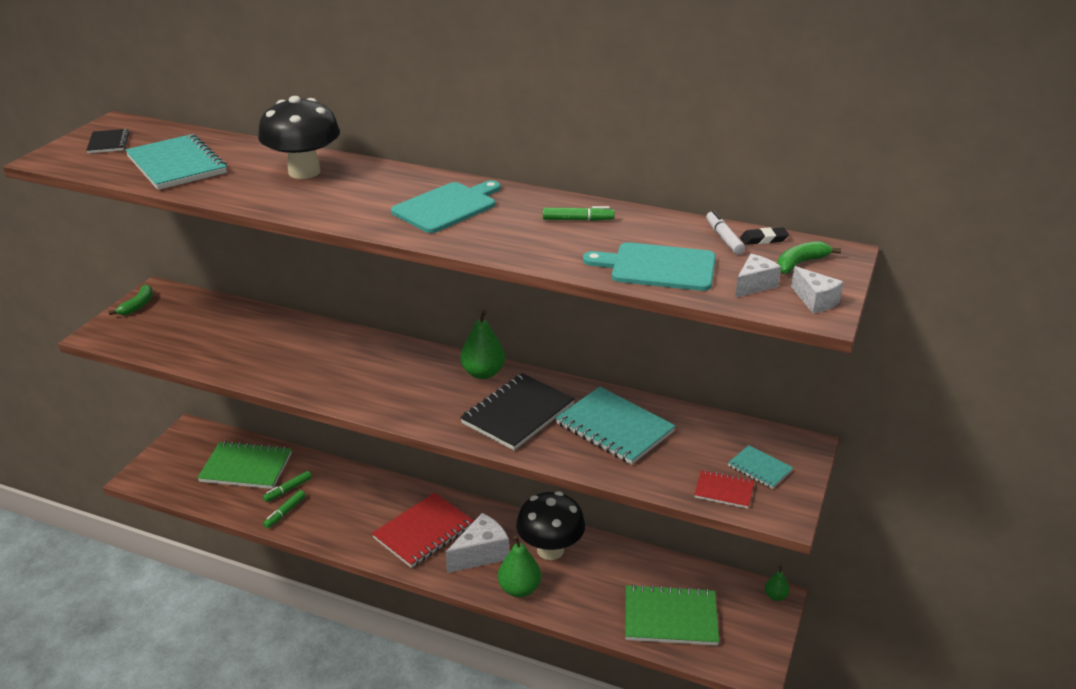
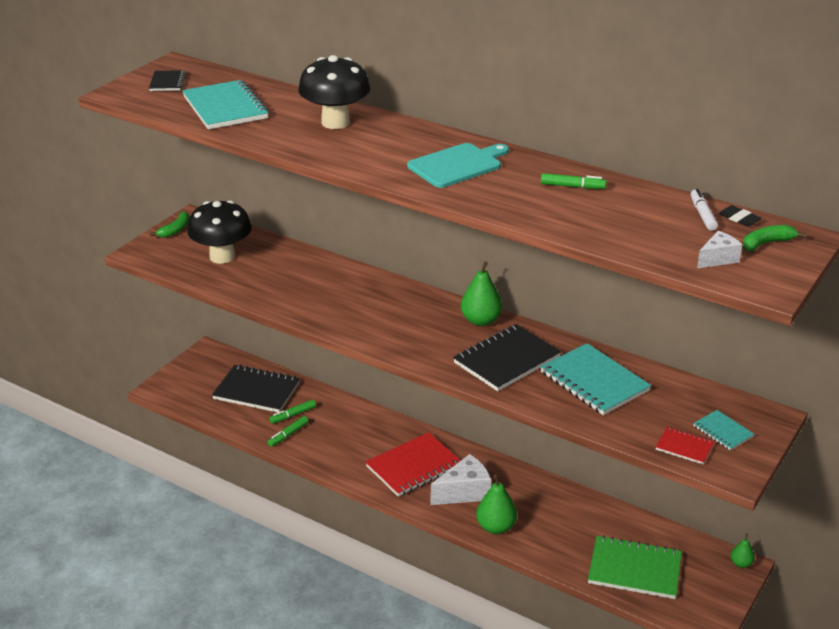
camera: 10 degrees right, 0 degrees up
green notebook [197,441,292,489] -> black notebook [212,365,300,412]
black mushroom [516,491,585,560] -> black mushroom moved to [187,200,252,264]
turquoise cutting board [583,242,716,291] -> none
black eraser [740,227,789,245] -> black eraser turned 45 degrees clockwise [718,205,762,227]
white cheese [791,266,843,313] -> none

